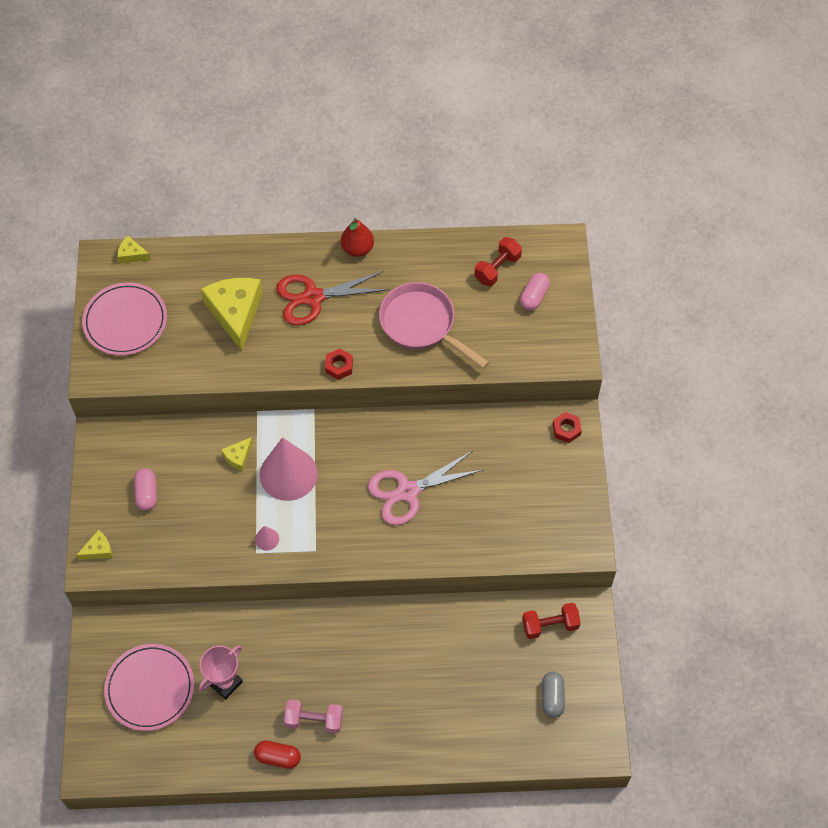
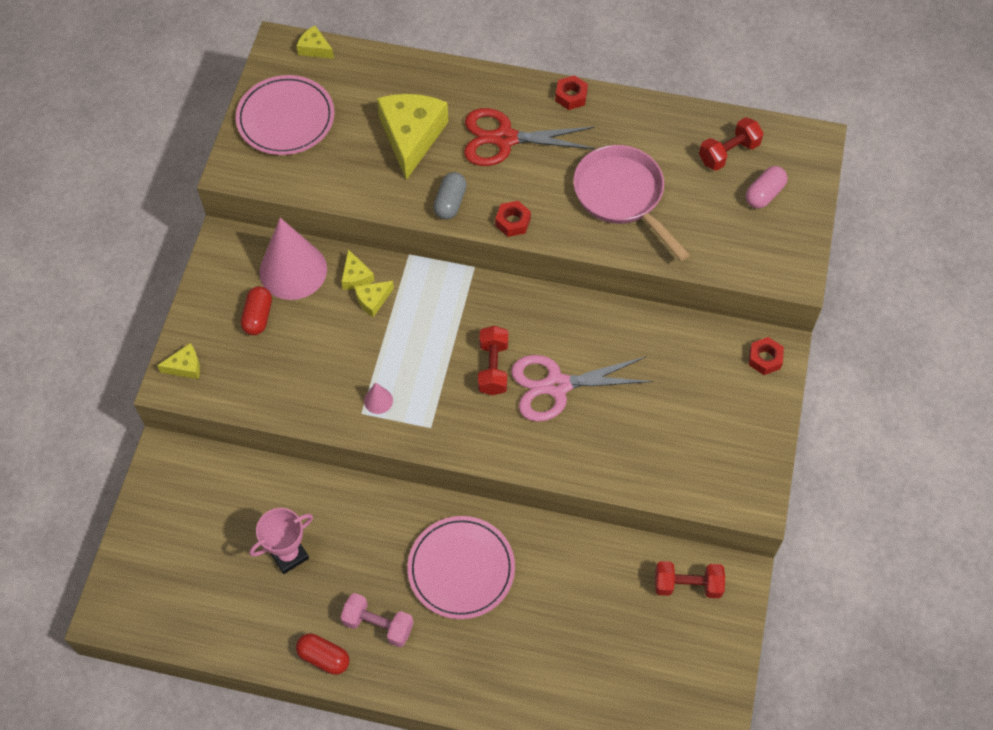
camera: 15 degrees right, 0 degrees up
pink plate [104,644,194,731] -> pink plate moved to [407,516,515,619]
pink capsule [134,468,157,511] -> red capsule [241,286,272,335]
pink cone [260,437,318,501] -> pink cone moved to [259,218,327,300]
red pear [341,218,374,257] -> red nut [555,75,588,110]
grey capsule [542,672,565,718] -> grey capsule moved to [433,172,467,220]
none -> yellow cheese [341,249,375,290]
none -> red dumbbell [478,326,508,395]

